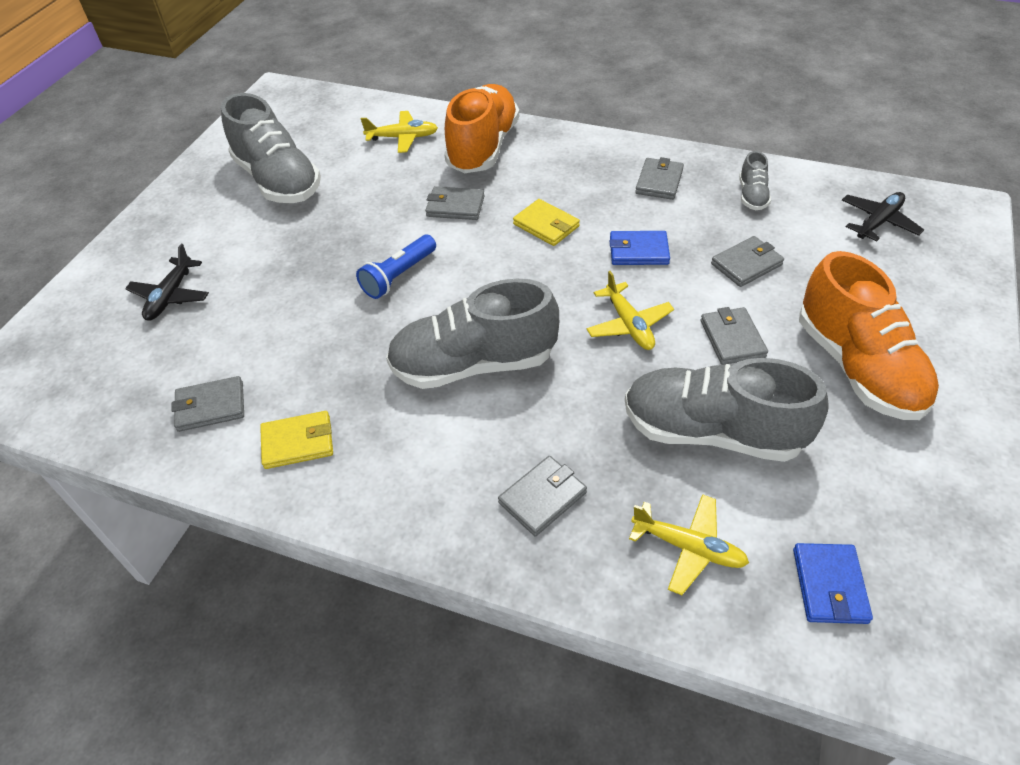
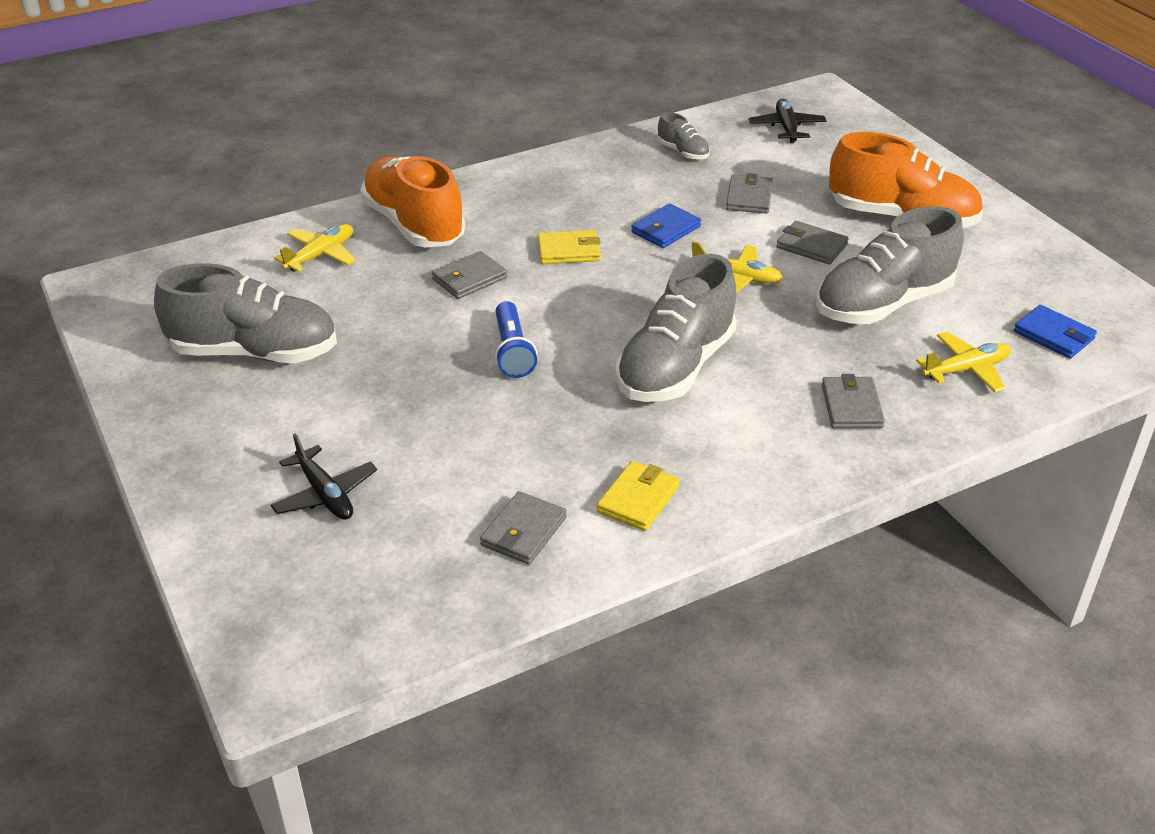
camera: 50 degrees left, 10 degrees down
grey wallet [635,157,684,200] -> none

